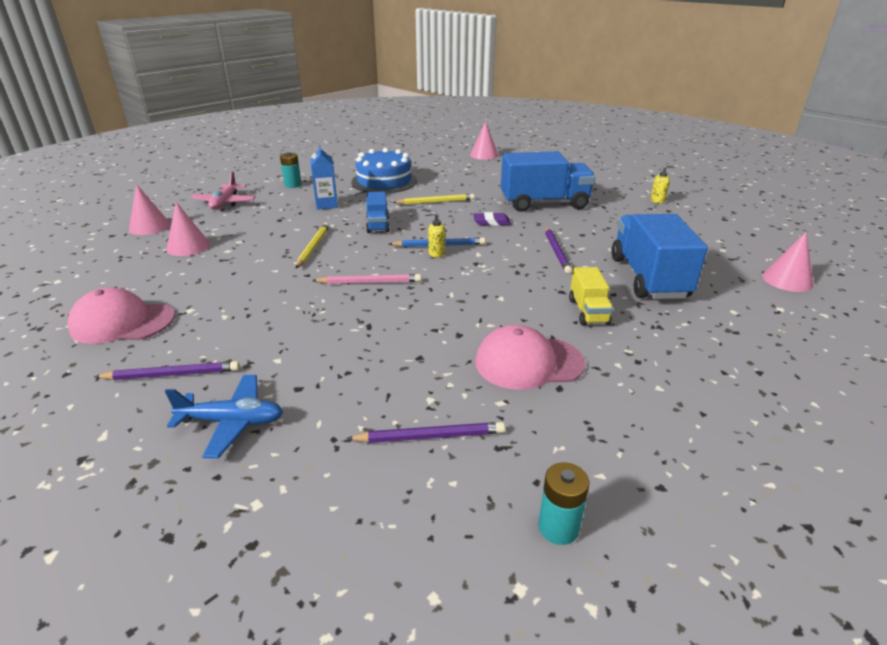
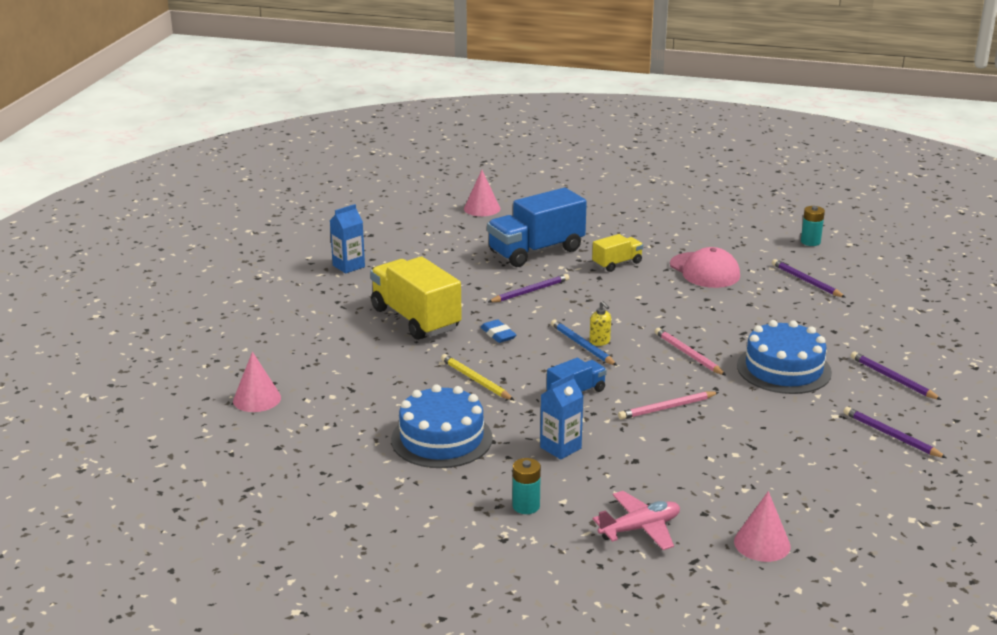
camera: 120 degrees left, 5 degrees down
pink cap [68,287,175,344] -> purple pencil [843,407,947,458]
blue plane [165,375,283,458] -> none
pink cone [166,202,210,256] -> none
yellow pencil [296,223,329,268] -> pink pencil [618,392,719,420]
purple eraser [473,212,511,226] -> blue eraser [481,319,516,343]
blue truck [501,151,595,212] -> yellow truck [370,257,462,340]
yellow soap dispenser [650,164,675,204] -> blue carton [330,204,365,274]
none -> blue cake [737,320,832,394]

